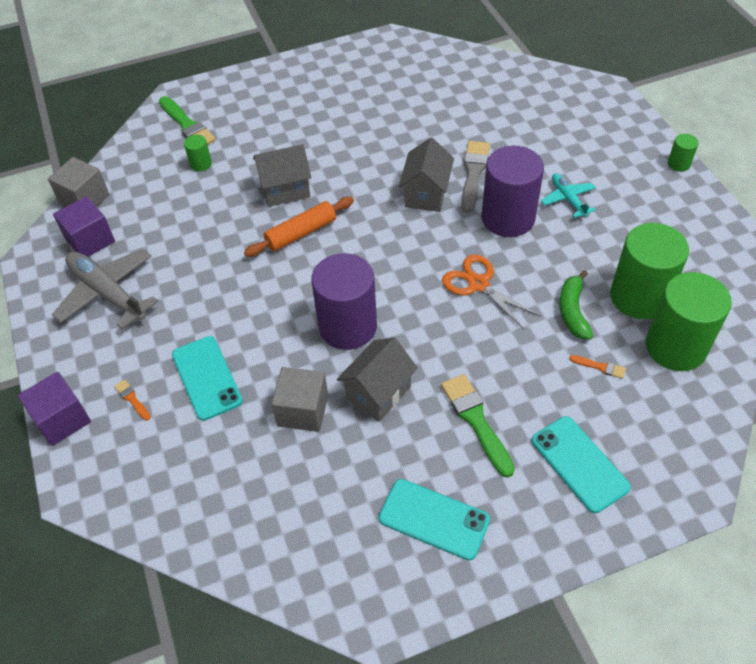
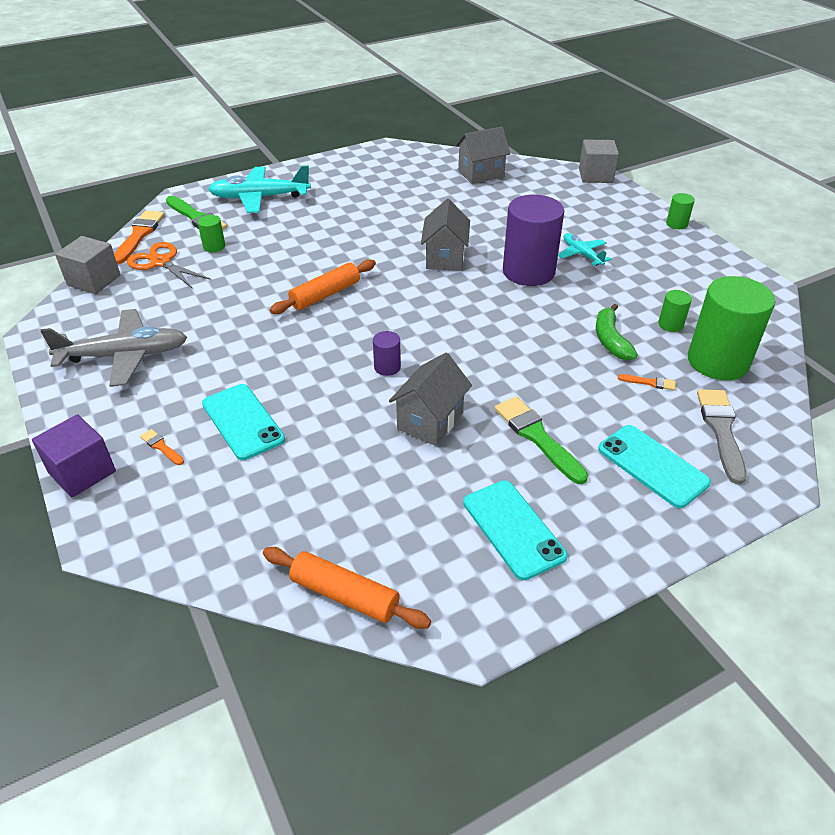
camera: 10 degrees left, 10 degrees down
grey plane [52,248,158,329] -> grey plane turned 135 degrees clockwise [40,309,187,387]
purple cube [53,196,115,257] -> none
grey house [253,144,311,207] -> grey house moved to [455,126,511,184]
grey cube [271,367,328,432] -> grey cube moved to [579,139,619,183]
purple cylinder [311,253,377,350] -> purple cylinder [373,331,401,376], size x0.44
turquoise phone [379,479,490,560] -> turquoise phone turned 45 degrees clockwise [463,480,568,580]
orange scissors [442,254,541,329] -> orange scissors moved to [127,242,211,289]
grey brush [461,141,490,213] -> grey brush moved to [697,389,746,484]
green cylinder [610,223,689,319] -> green cylinder [658,290,692,332], size x0.44
none -> orange brush [114,211,165,264]
none -> turquoise plane [208,165,311,213]
none -> orange rolling pin [263,547,431,629]

